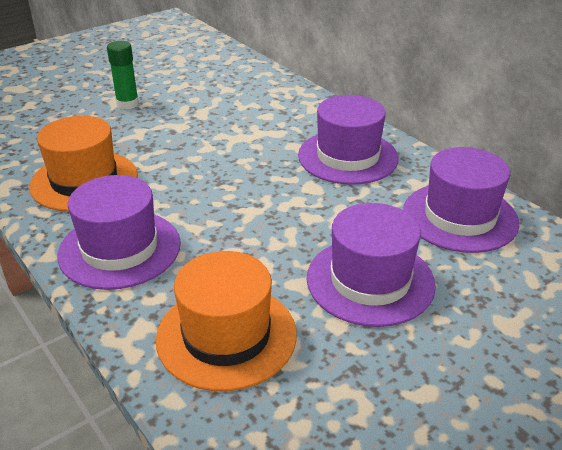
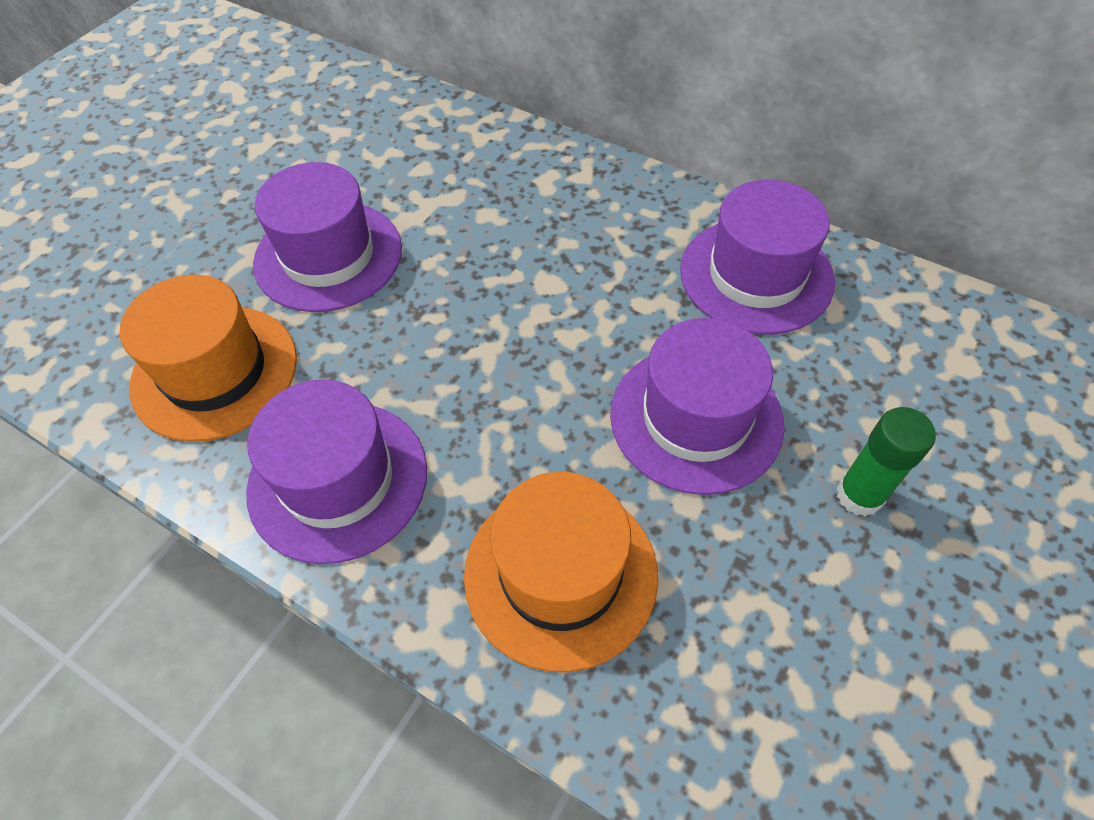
camera: 20 degrees left, 20 degrees up
green glue stick [107,41,139,110] -> green glue stick moved to [836,407,936,517]
purple hat [298,95,399,185] -> purple hat moved to [253,162,402,312]

